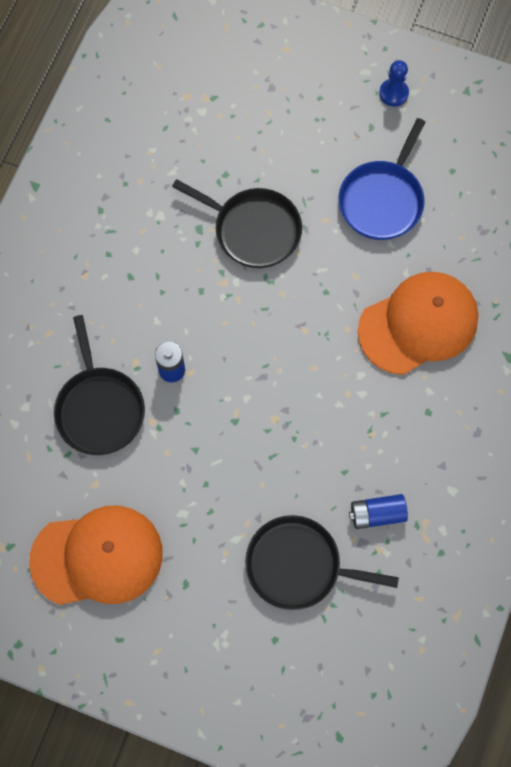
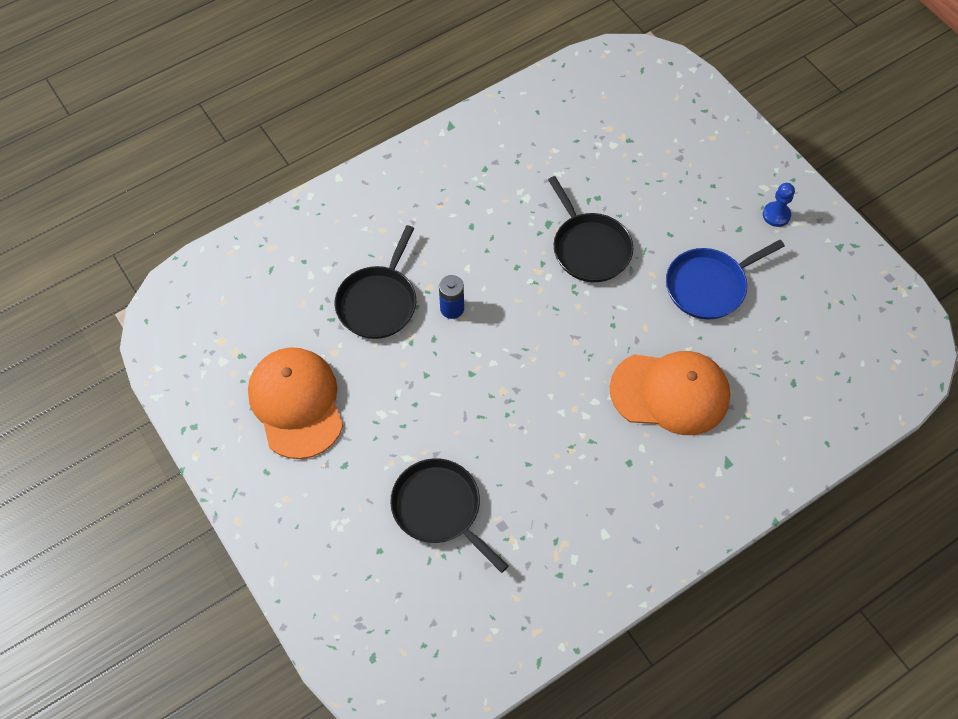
camera: 35 degrees right, 10 degrees down
orange cap [29,505,163,605] -> orange cap turned 135 degrees counterclockwise [248,347,343,459]
blue battery [349,494,408,529] -> none

